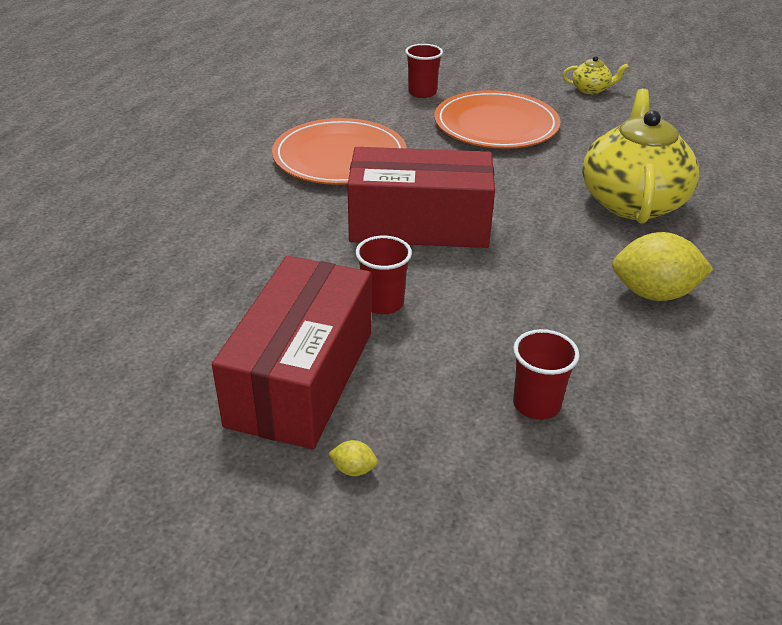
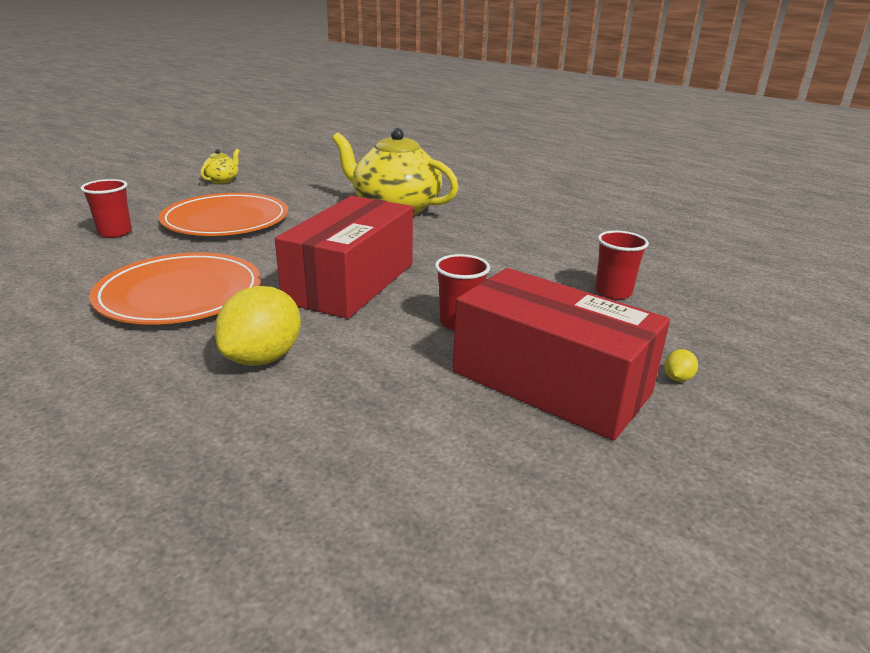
camera: 70 degrees left, 10 degrees down
yellow lemon [612,232,714,301] -> yellow lemon moved to [215,286,301,366]

